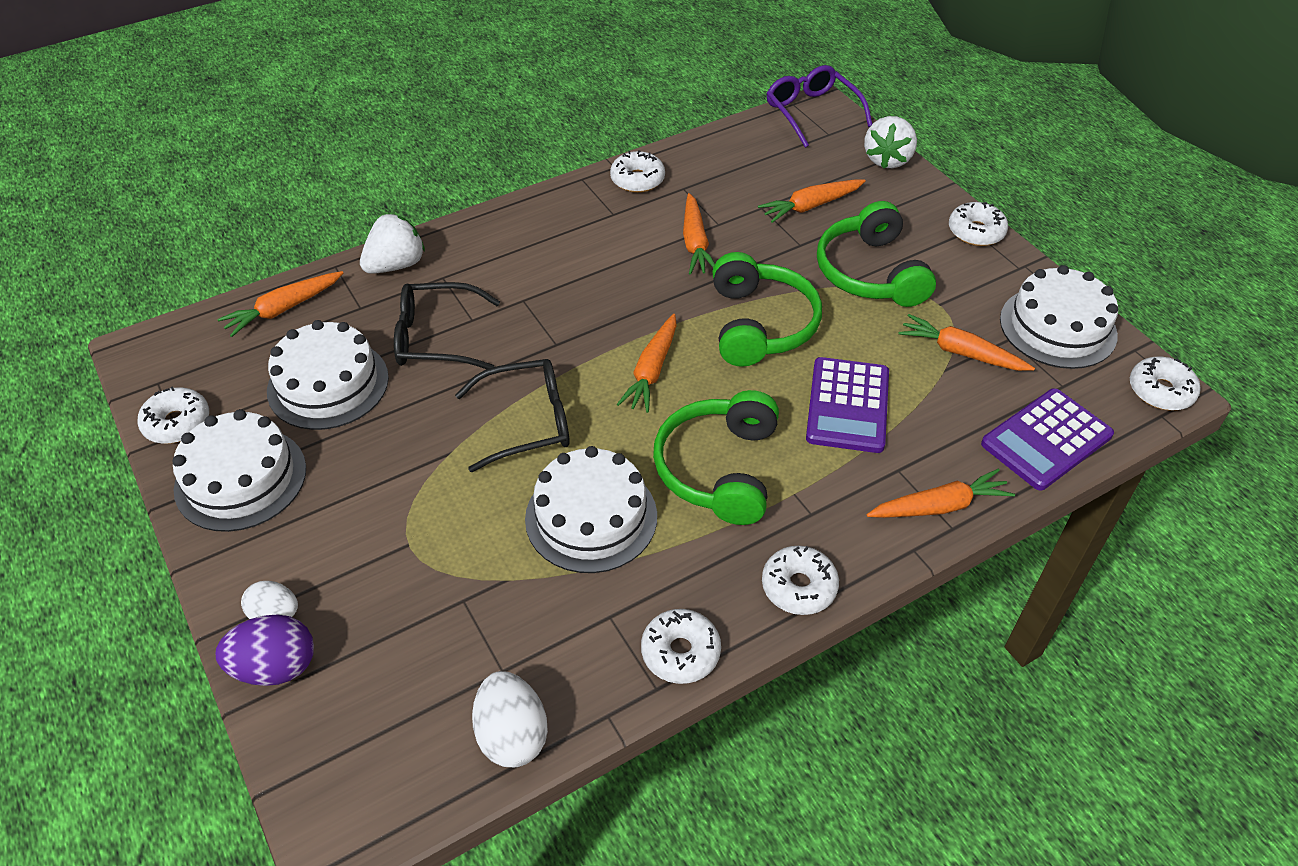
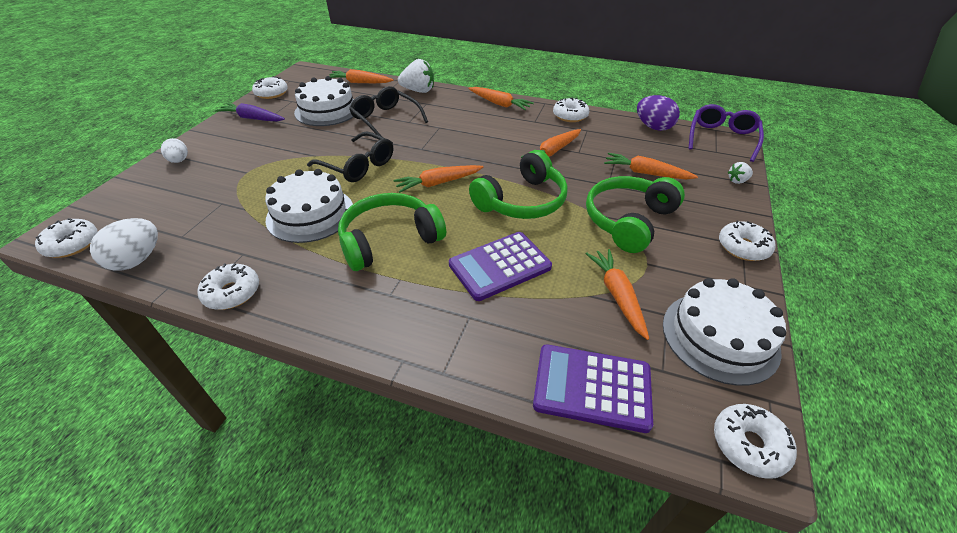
camera: 50 degrees right, 5 degrees down
white cake [172,409,306,532] -> purple carrot [215,103,285,121]
purple egg [216,615,314,686] -> purple egg moved to [637,95,680,131]
white donut [762,546,839,615] -> white donut moved to [35,218,97,258]
white strawberry [864,116,917,169] -> white strawberry [728,162,753,184], size x0.52
orange carrot [867,468,1015,518] -> orange carrot moved to [468,87,534,110]

